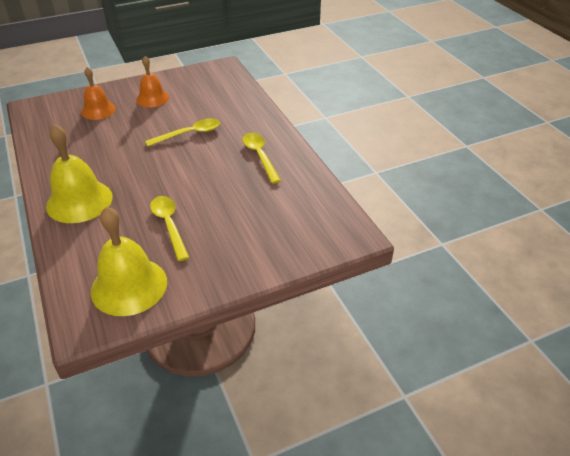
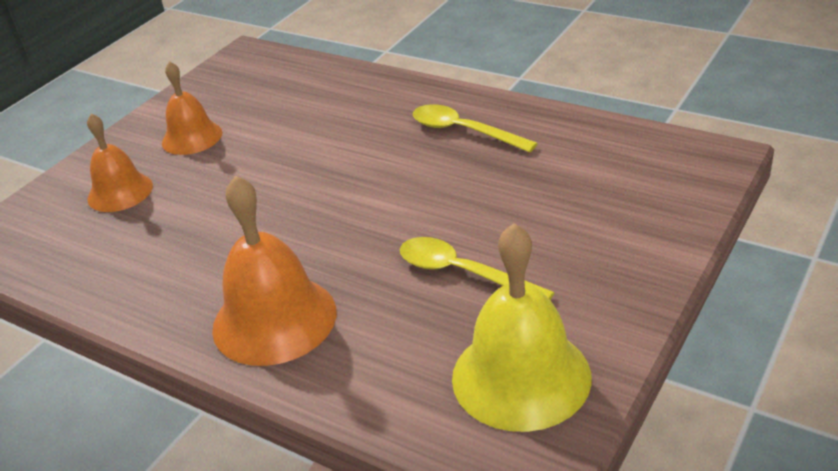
camera: 30 degrees left, 5 degrees down
yellow bell [46,124,113,223] -> orange bell [212,175,337,366]
yellow spoon [145,118,220,146] -> none

